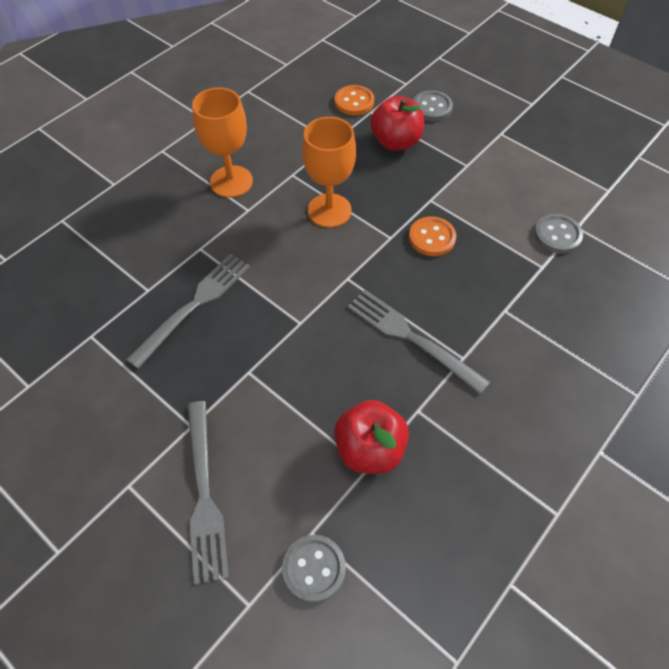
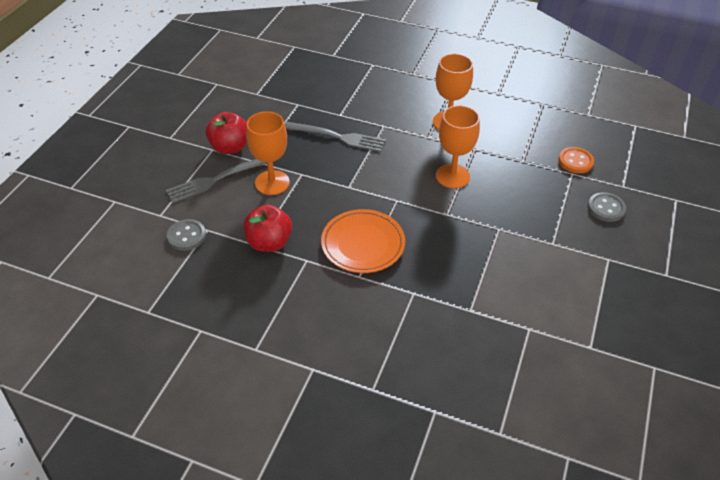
camera: 70 degrees right, 10 degrees down
grey fork [347,290,490,394] -> orange plate [321,209,405,273]
red apple [371,96,424,151] -> red apple moved to [206,112,247,154]
orange button [409,217,456,256] -> none
grey button [534,214,583,253] -> none
none -> orange goblet [246,111,290,195]

